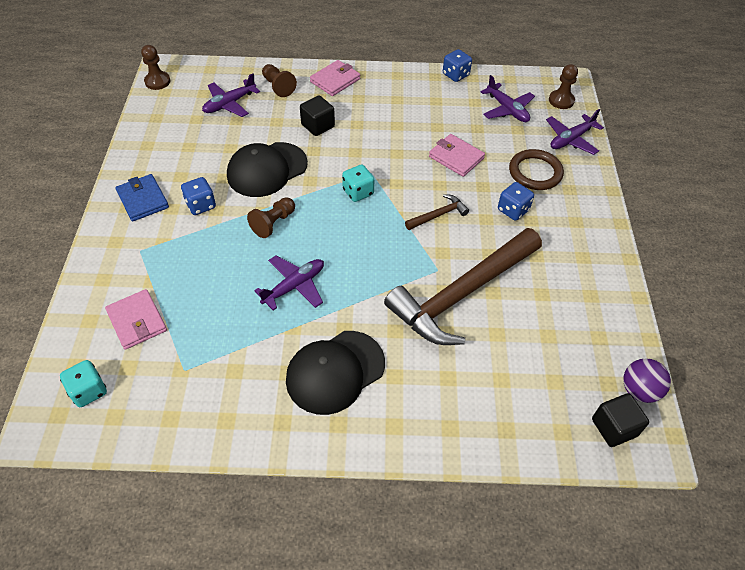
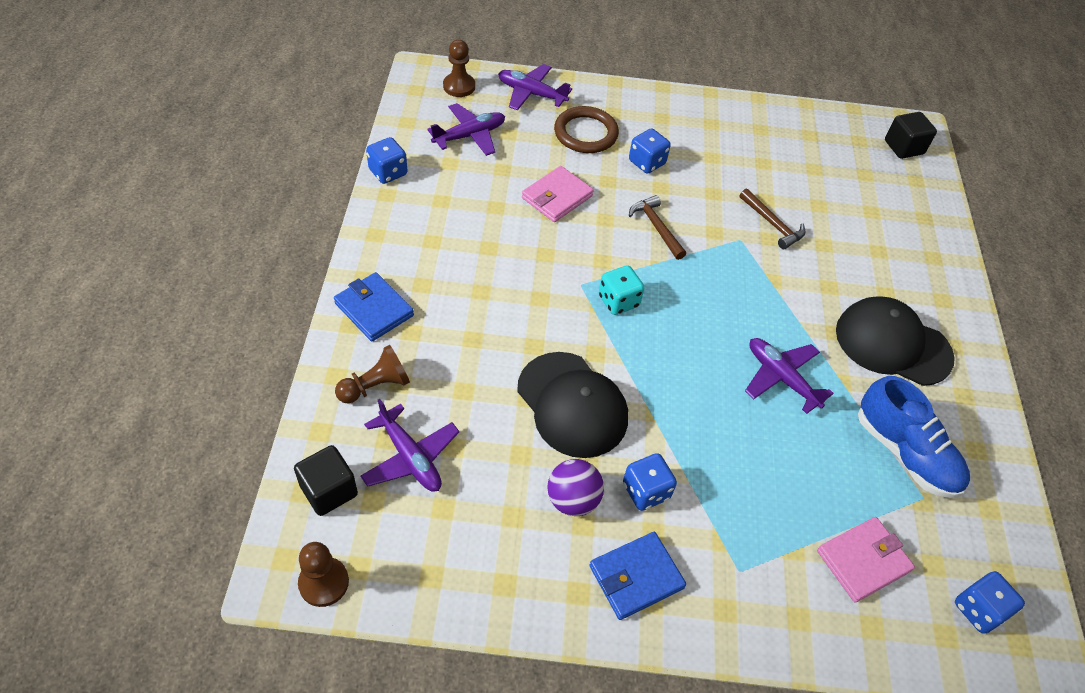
camera: 90 degrees left, 0 degrees up
turquoise dice [60,360,107,407] -> blue dice [955,571,1025,634]
brown pawn [247,197,295,238] -> none
black cap [286,331,385,415] -> black cap turned 150 degrees clockwise [836,297,955,386]
black cube [300,96,335,136] -> black cube moved to [294,445,358,516]
pink wallet [310,60,360,96] -> blue wallet [334,272,414,341]
brown hammer [384,228,542,345] -> brown hammer [739,189,806,249], size x0.41
purple plane [546,109,604,155] -> purple plane turned 150 degrees clockwise [498,64,572,111]
purple ball [623,358,671,403] -> purple ball moved to [547,459,604,516]
none -> blue shoe [858,376,970,498]

